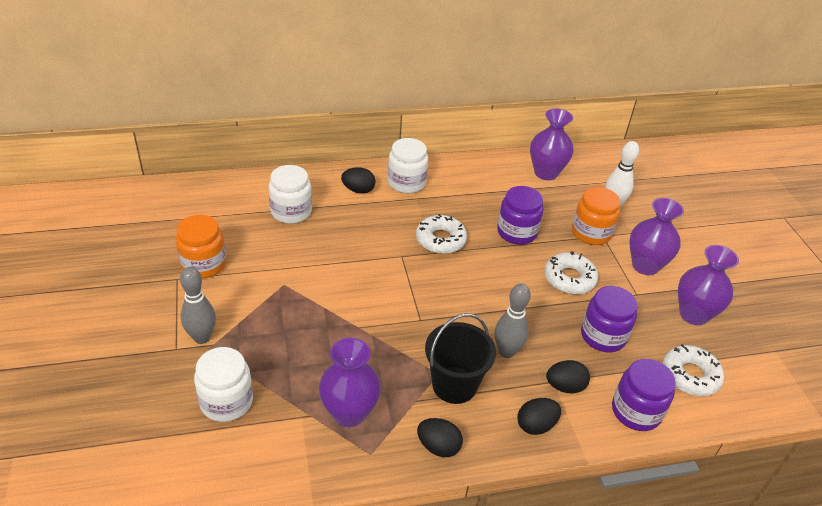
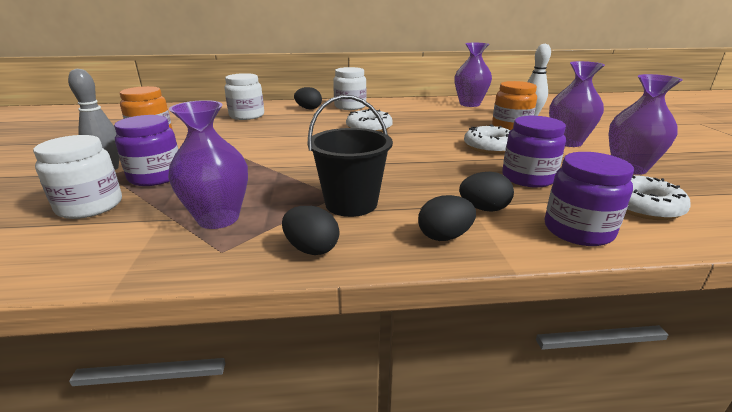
camera: 10 degrees right, 15 degrees down
grey bowling pin [495,283,531,358] -> none
purple jar [497,186,544,245] -> purple jar moved to [114,115,178,186]

